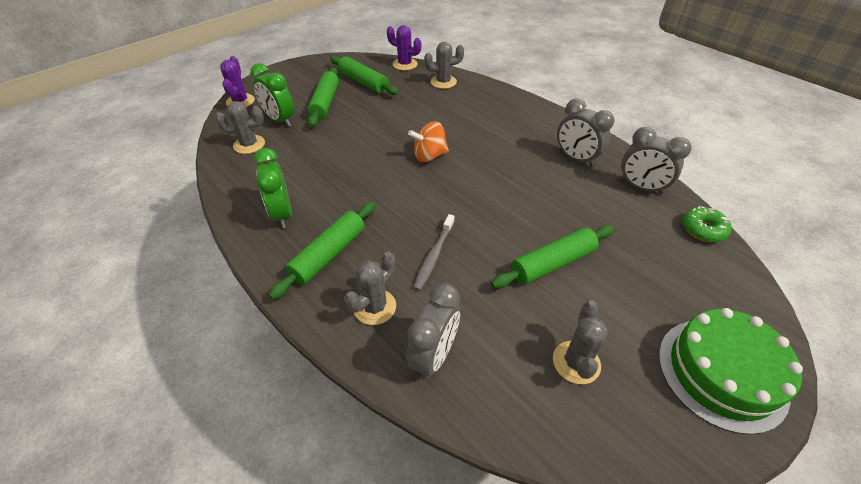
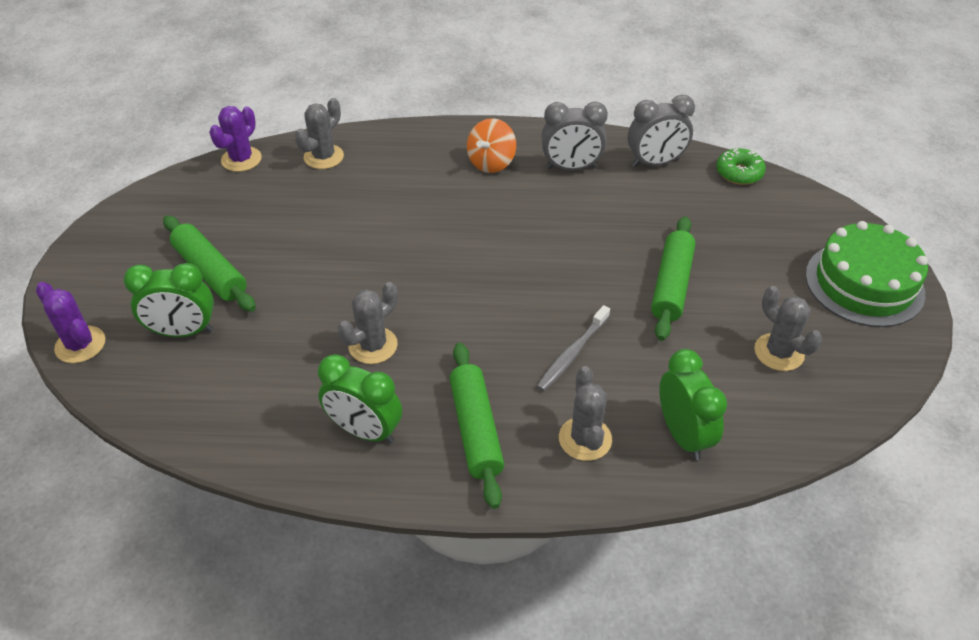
camera: 45 degrees left, 0 degrees up
grey cactus [215,101,265,154] -> grey cactus moved to [337,282,398,364]
green rolling pin [330,56,399,95] -> none
purple cactus [387,25,421,71] -> purple cactus turned 45 degrees counterclockwise [209,106,262,172]
grey clock [406,283,460,380] -> green clock [659,349,727,460]
orange spinning top [408,121,449,162] -> orange spinning top moved to [467,118,516,173]
grey toothbrush [413,214,455,291] -> grey toothbrush turned 60 degrees clockwise [536,305,610,391]

